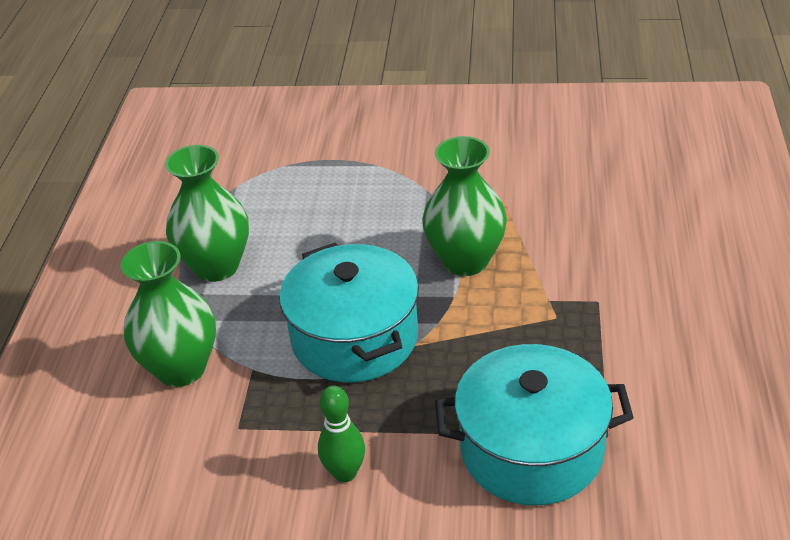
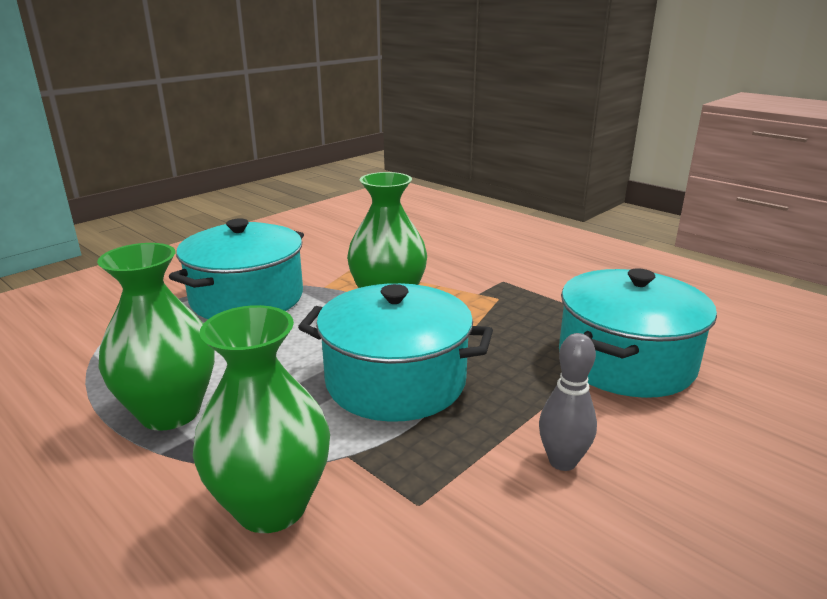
camera: 55 degrees left, 15 degrees down
green bowling pin [318,385,365,482] -> grey bowling pin [539,333,597,471]
none -> turquoise pot [169,218,304,319]

